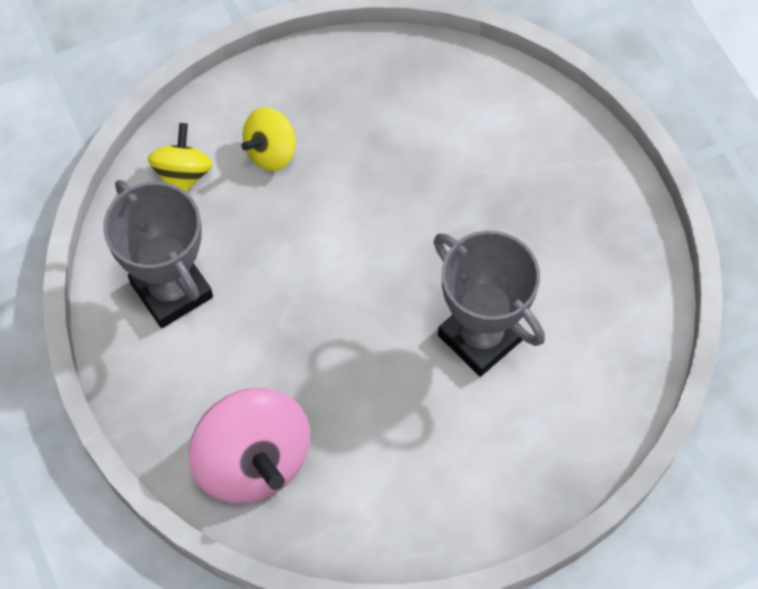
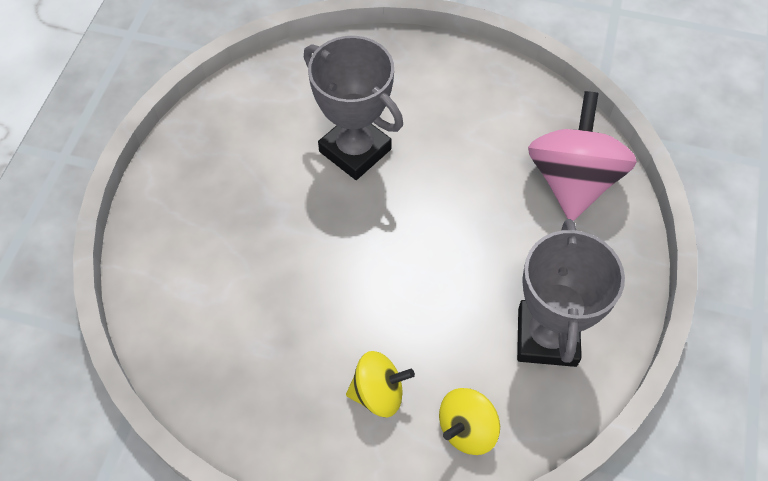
camera: 140 degrees left, 5 degrees down
grey trophy [434,230,545,377] -> grey trophy turned 45 degrees counterclockwise [304,36,403,180]

